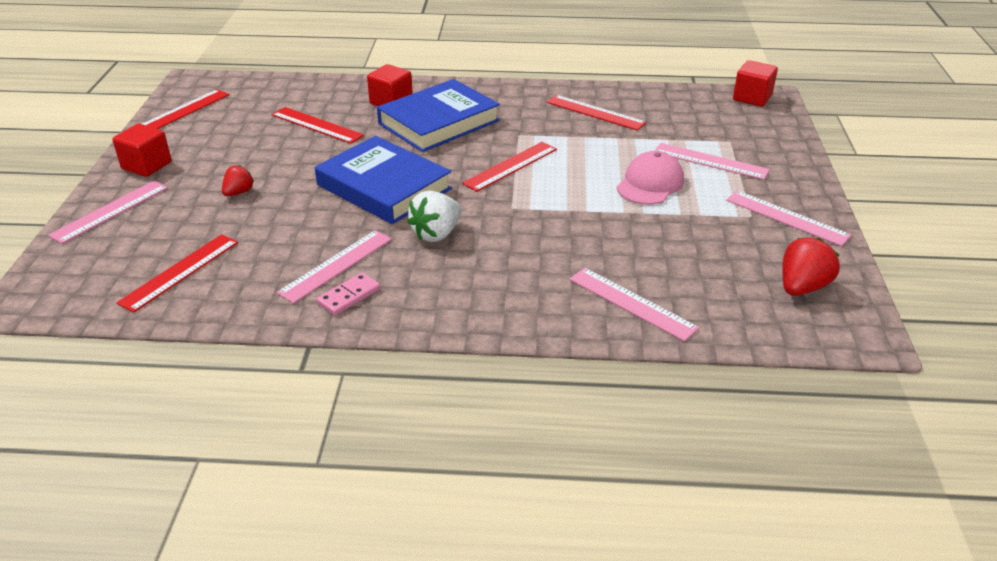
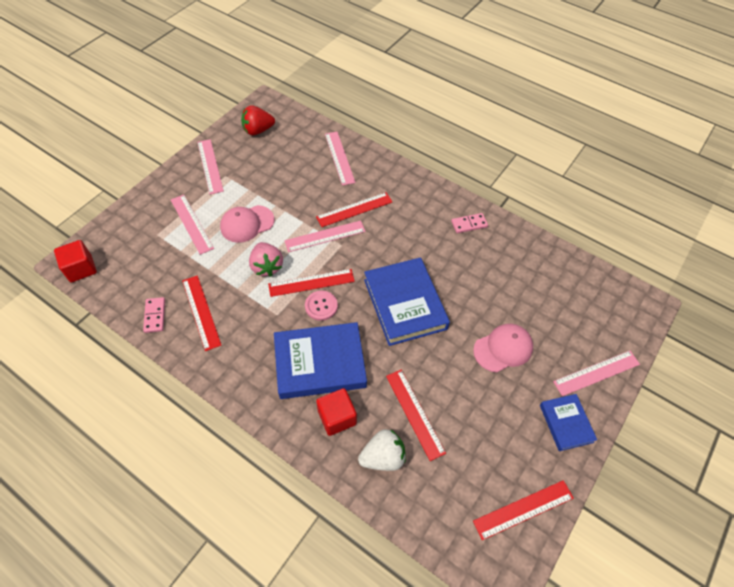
camera: 150 degrees left, 20 degrees up
red cube [112,123,172,177] -> blue book [540,394,597,451]
red ruler [116,234,238,313] -> red ruler moved to [316,192,392,227]
red strawberry [222,165,254,196] -> pink cap [473,324,533,373]
pink ruler [277,230,392,303] -> pink ruler moved to [284,221,366,252]
white strawberry [407,190,461,242] -> white strawberry moved to [358,429,406,471]
none -> pink domino [143,297,165,333]
none -> pink strawberry [249,242,283,277]
none -> pink button [305,291,338,321]

